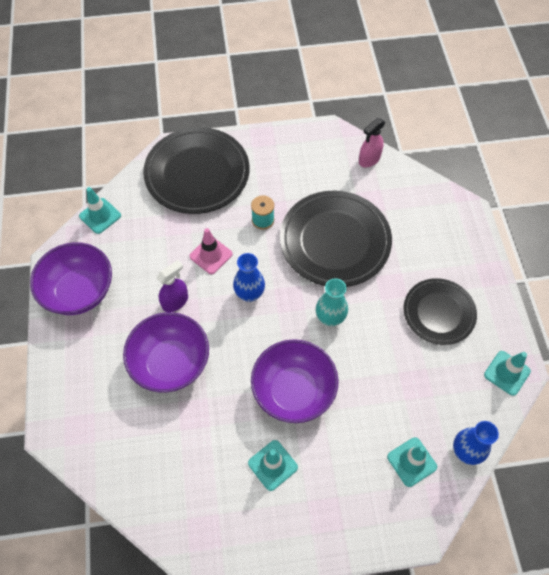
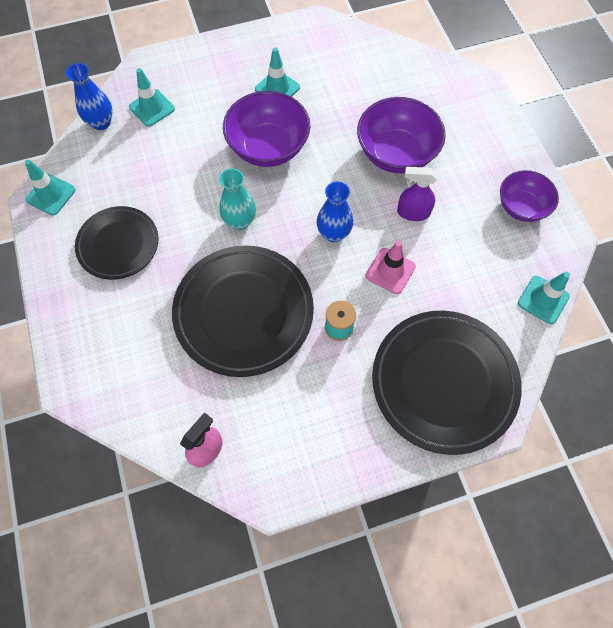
camera: 170 degrees right, 5 degrees up
purple bowl [30,242,112,315] -> purple bowl [500,170,559,222], size x0.65
purple spray bottle [157,260,188,312] -> purple spray bottle turned 60 degrees clockwise [397,167,438,221]

